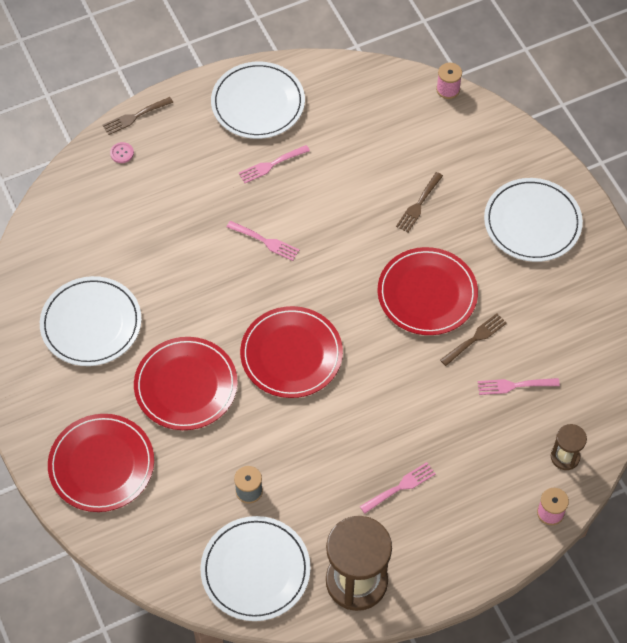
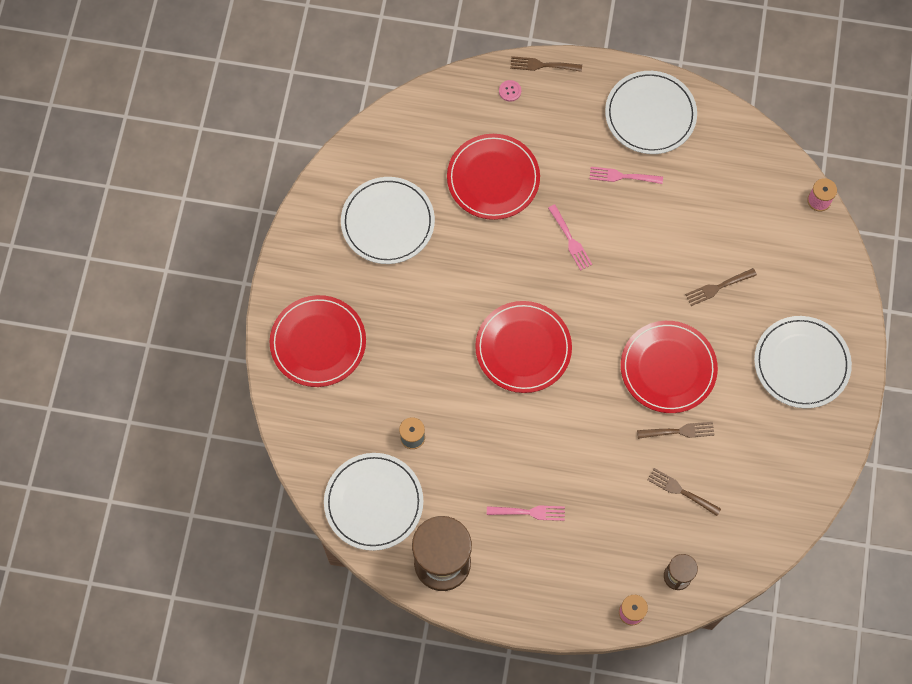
camera: 35 degrees right, 10 degrees up
red plate [134,337,238,430] -> red plate moved to [447,134,540,220]
pink fork [478,378,560,395] -> brown fork [647,468,721,516]

